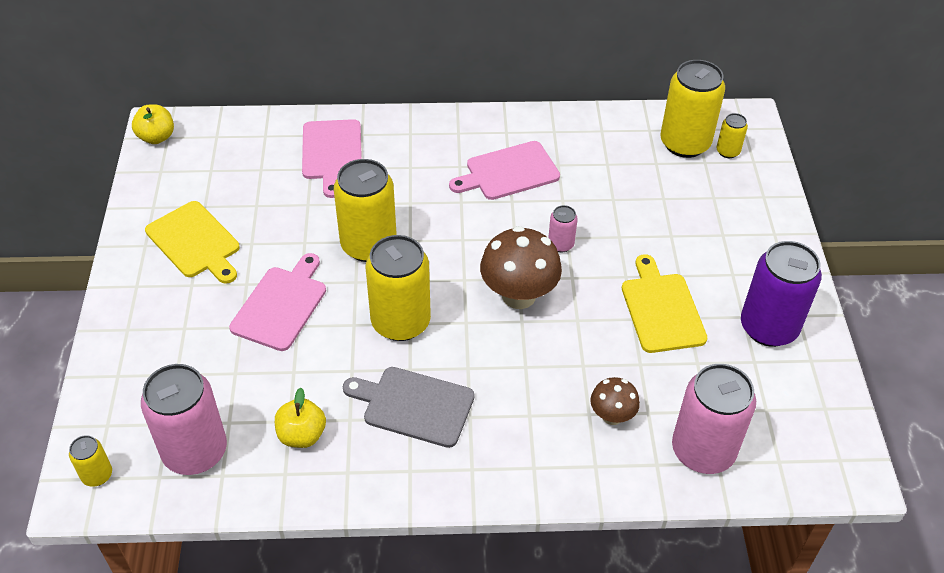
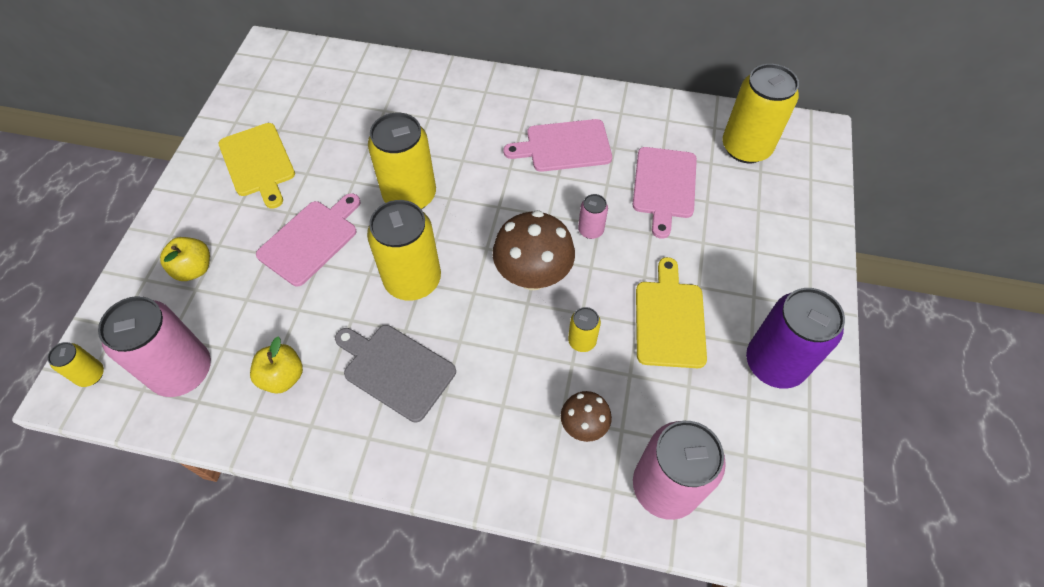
camera: 15 degrees right, 10 degrees up
yellow apple [132,104,174,144] -> yellow apple moved to [160,237,210,281]
pink cutting board [302,119,362,198] -> pink cutting board moved to [633,147,697,239]
yellow can [716,113,748,158] -> yellow can moved to [568,307,601,352]

